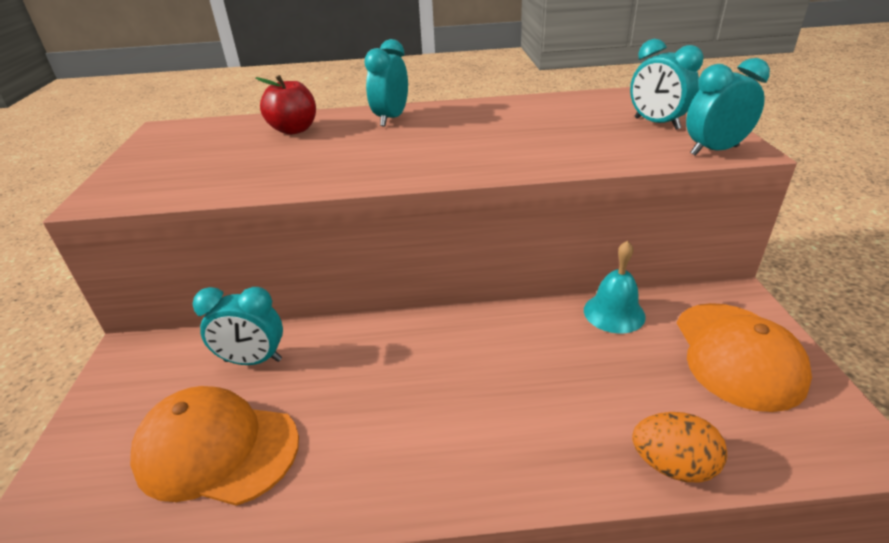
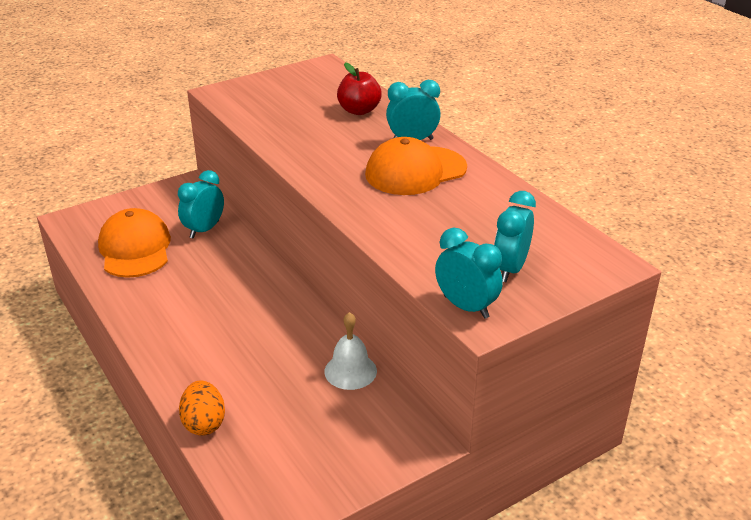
camera: 60 degrees right, 0 degrees up
turquoise clock [193,287,283,365] -> turquoise clock turned 60 degrees clockwise [178,170,224,239]
turquoise bell [584,241,646,334] -> white bell [324,312,377,390]
orange cap [677,303,812,412] -> orange cap moved to [365,137,467,195]

